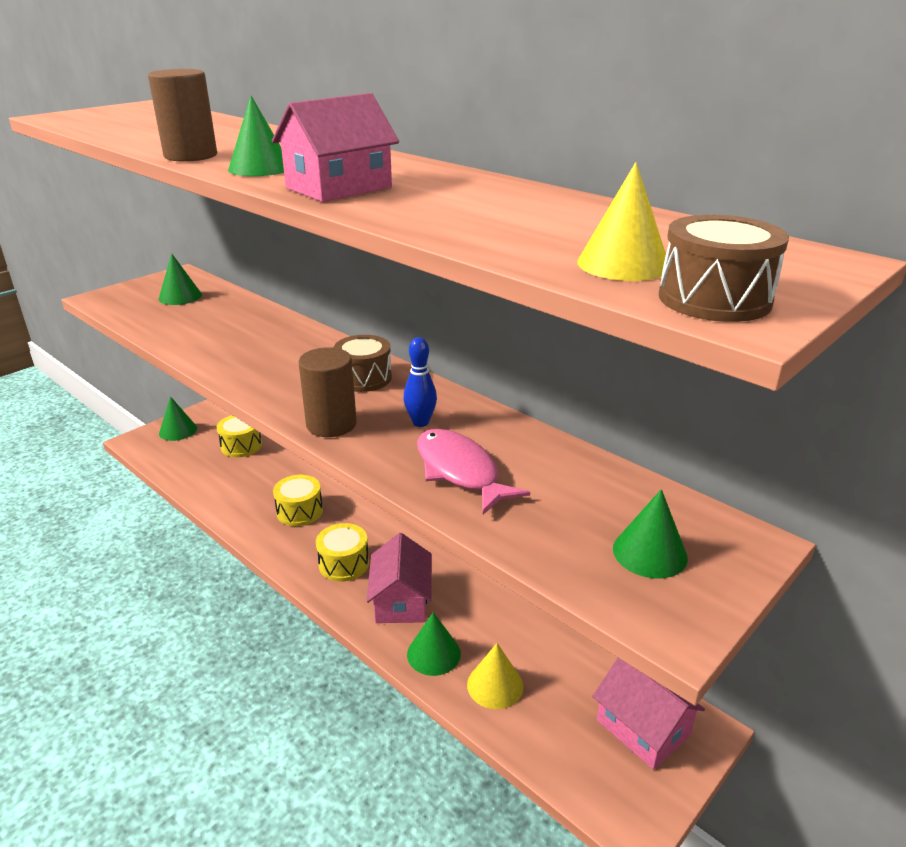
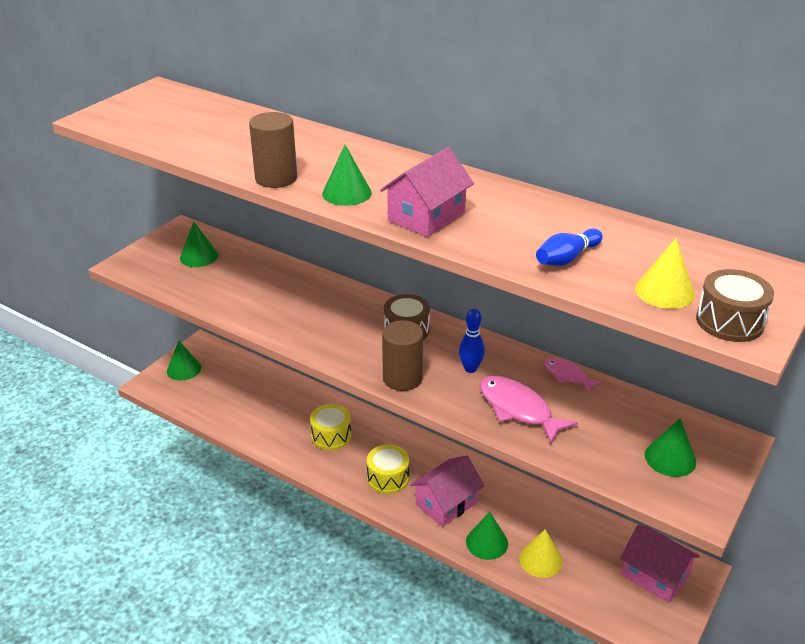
camera: 10 degrees left, 5 degrees up
yellow drum [217,415,262,457] -> none
pink house [366,533,432,623] -> pink house turned 60 degrees clockwise [410,456,484,527]
none -> blue bowling pin [536,229,603,266]
none -> pink fish [544,358,602,393]

